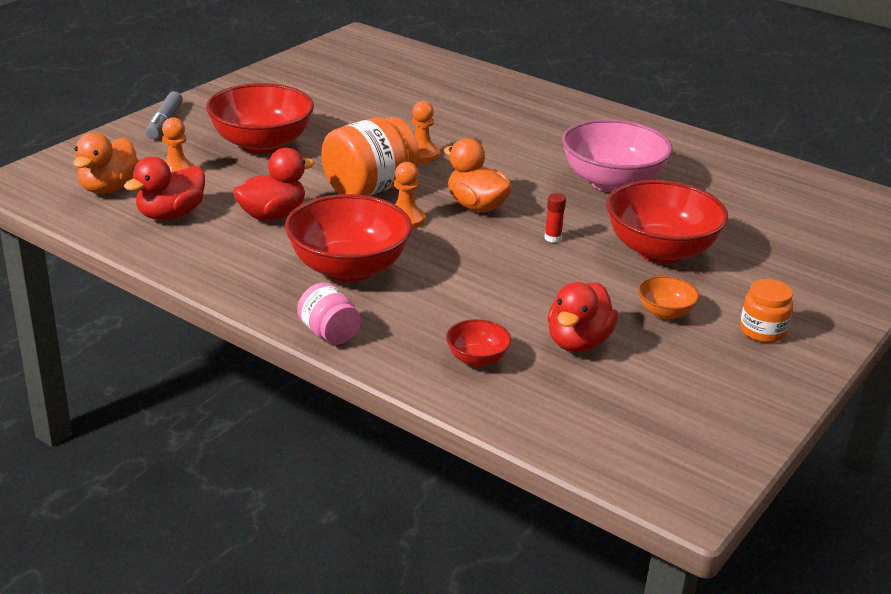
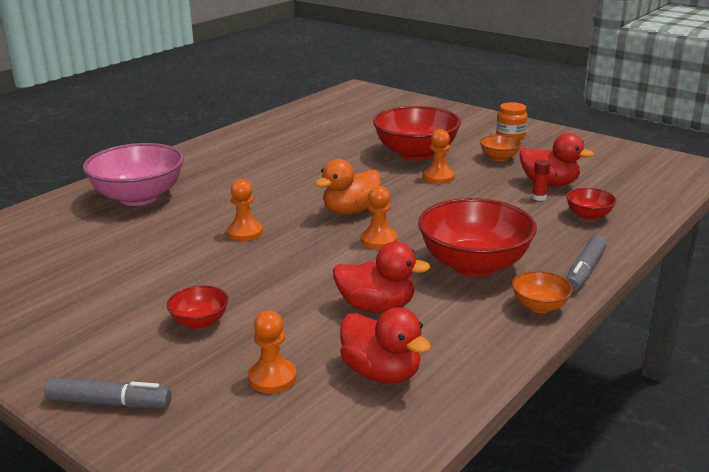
camera: 85 degrees left, 5 degrees down
orange duck [73,132,139,194] -> none
red bowl [206,83,314,154] -> red bowl [167,286,228,329], size x0.47
red duck [233,148,314,221] -> red duck turned 135 degrees clockwise [333,242,431,313]
pink jar [297,283,361,345] -> grey marker [566,236,607,292]
orange jar [321,117,419,196] -> none
red glue stick [544,193,566,243] -> red glue stick moved to [532,159,550,201]
pink bowl [562,119,673,193] -> pink bowl moved to [83,143,184,206]
none -> orange pawn [423,129,455,184]
none -> orange bowl [512,271,573,313]

